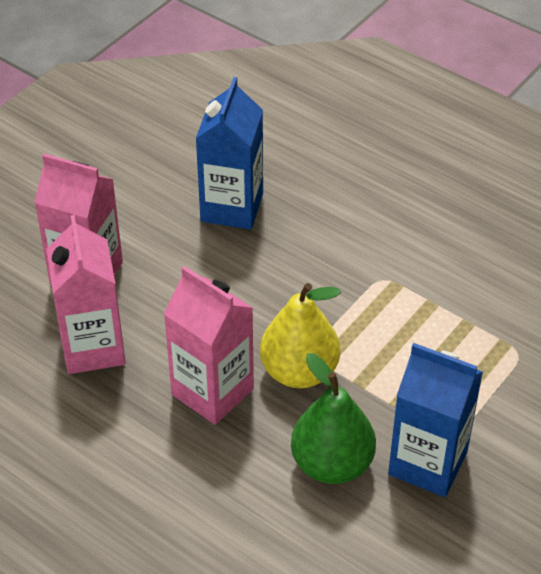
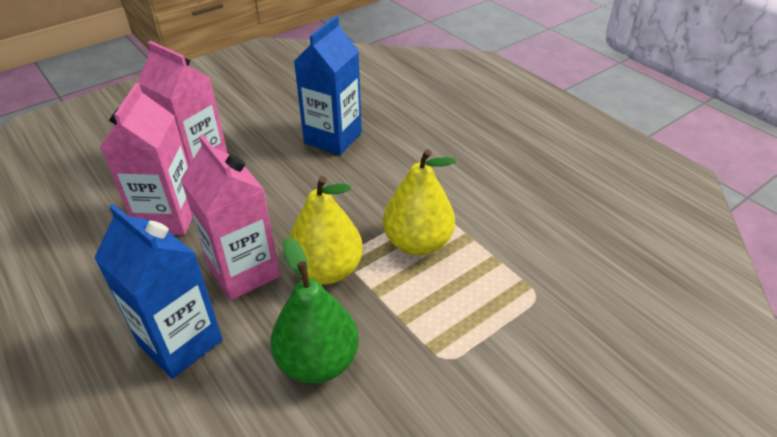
camera: 15 degrees right, 5 degrees down
blue carton [388,343,483,497] -> blue carton moved to [94,204,223,379]
none -> yellow pear [383,149,456,256]

